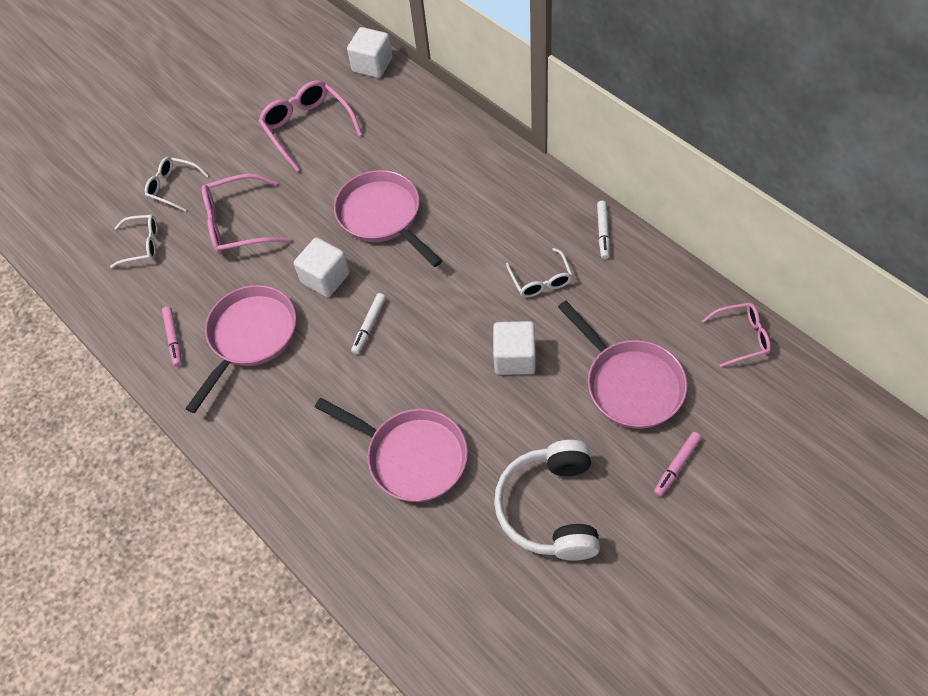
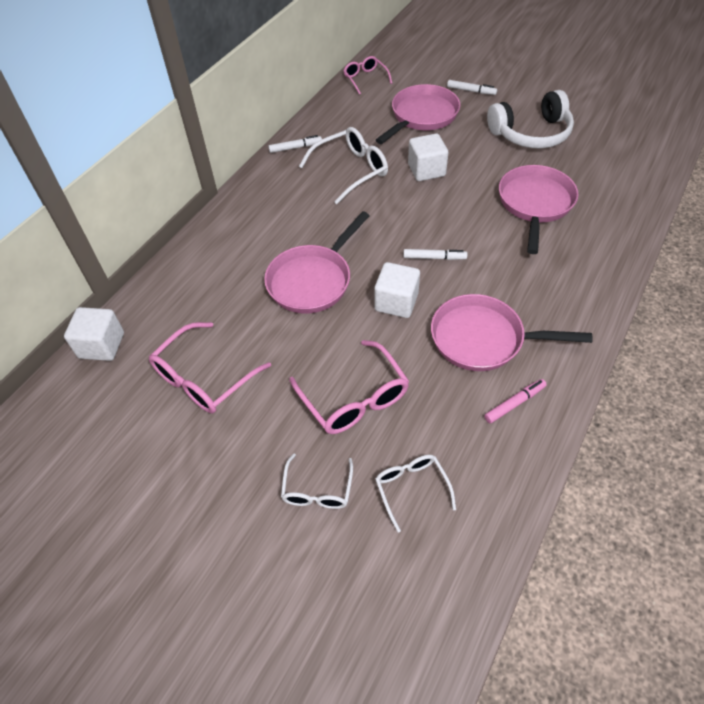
camera: 110 degrees left, 5 degrees down
white glasses [506,248,573,297] -> white glasses [299,127,388,204], size x1.62
pink marker [654,432,701,497] -> white marker [447,80,497,95]

